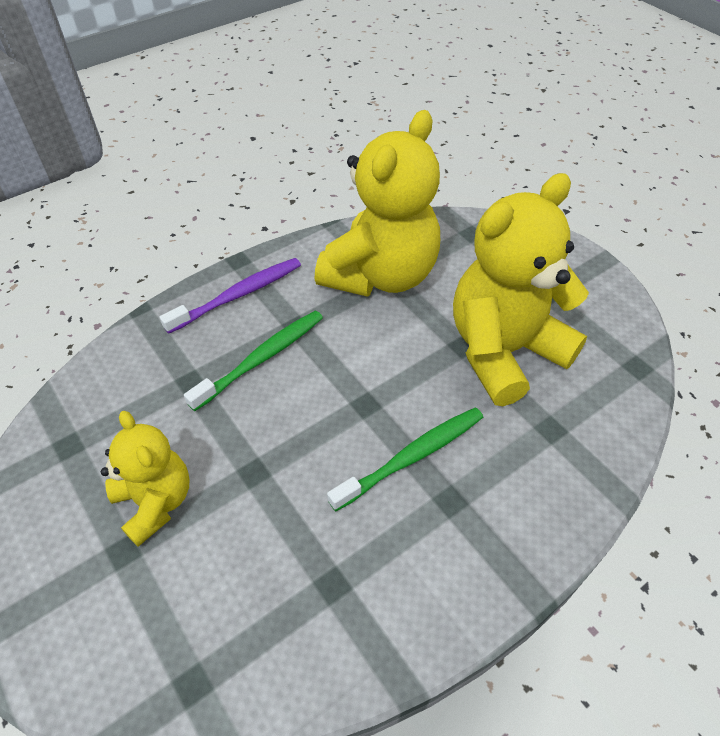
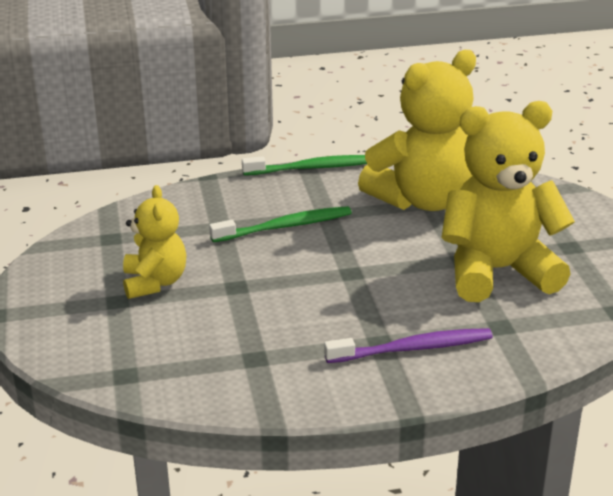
camera: 25 degrees right, 20 degrees down
purple toothbrush [159,258,301,334] -> purple toothbrush moved to [324,328,493,363]
green toothbrush [327,407,483,511] -> green toothbrush moved to [242,155,367,175]

